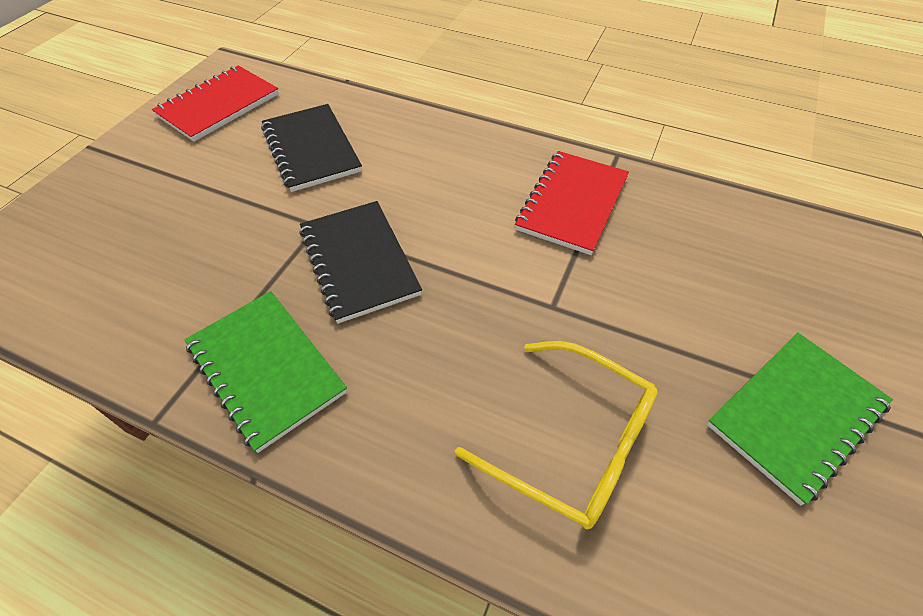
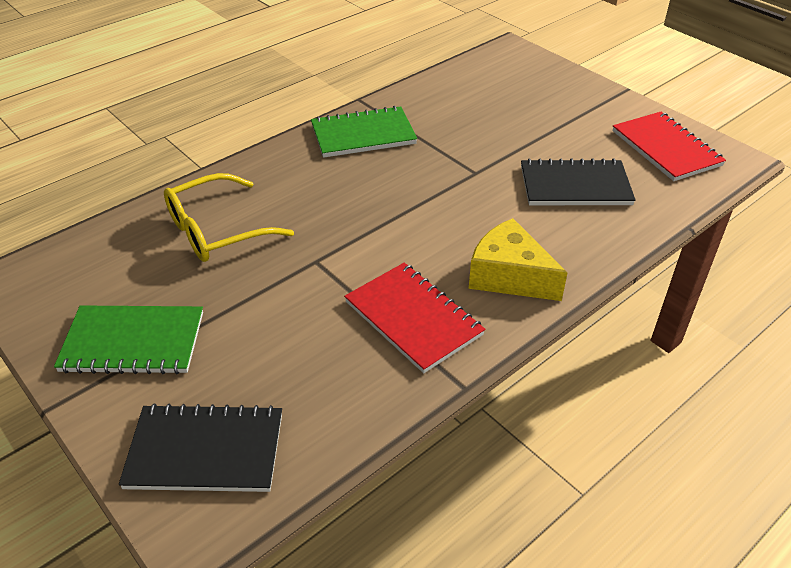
camera: 115 degrees right, 10 degrees down
black notebook [299,201,422,324] -> black notebook moved to [119,403,282,492]
green notebook [707,333,893,506] -> green notebook turned 75 degrees counterclockwise [54,306,203,374]
none -> yellow cheese [469,218,568,301]

